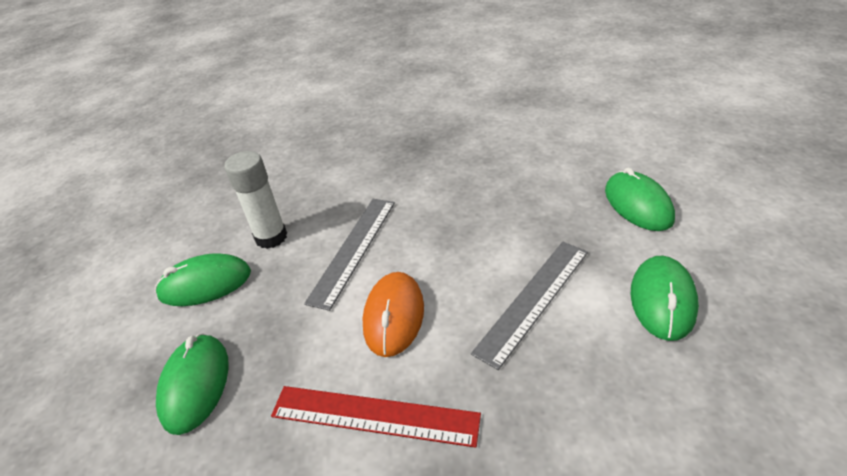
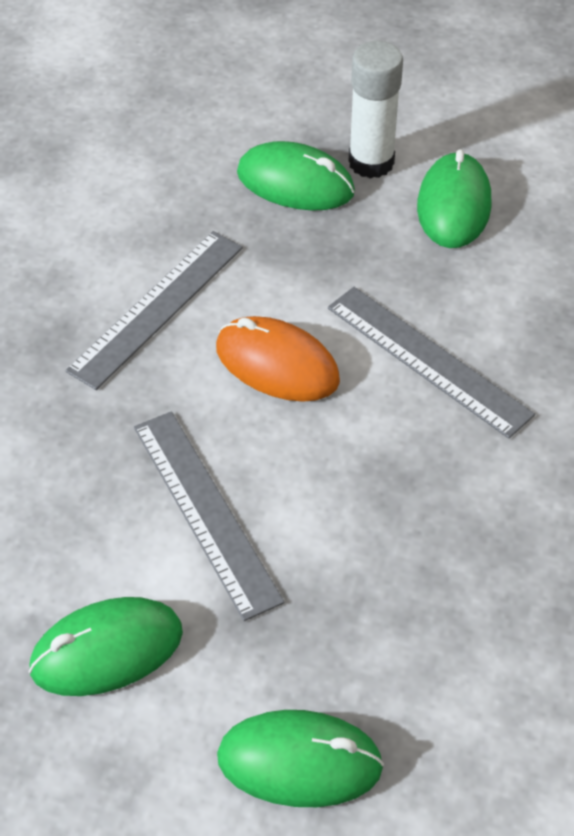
camera: 110 degrees right, 10 degrees up
white glue stick [224,151,287,249] -> white glue stick moved to [349,41,403,178]
red ruler [271,386,481,448] -> grey ruler [65,231,243,390]
green mouse [630,256,699,341] -> green mouse turned 60 degrees counterclockwise [28,597,183,696]

